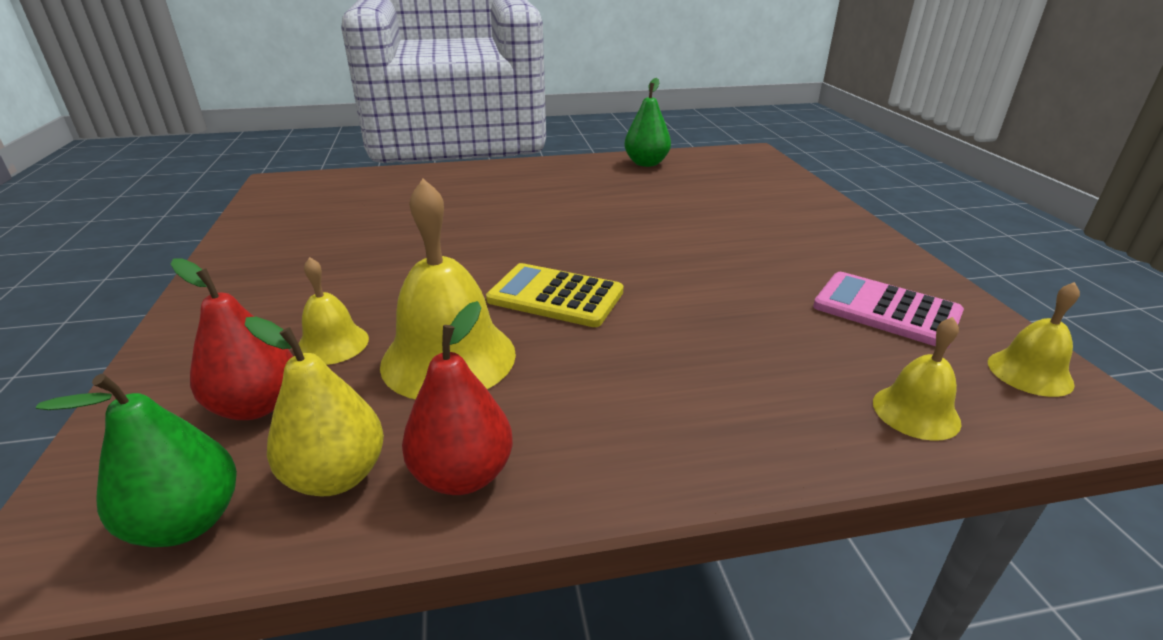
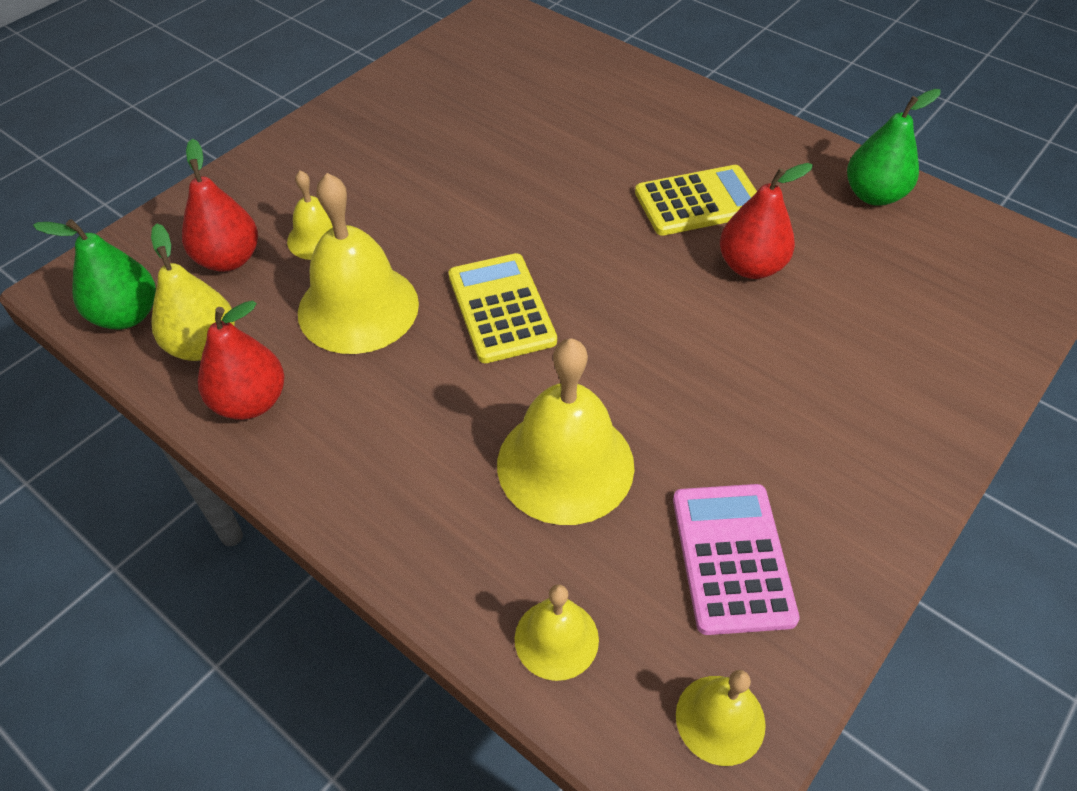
camera: 50 degrees right, 20 degrees up
none -> yellow bell [497,338,635,525]
none -> yellow calculator [635,165,757,236]
none -> red pear [720,163,813,279]

